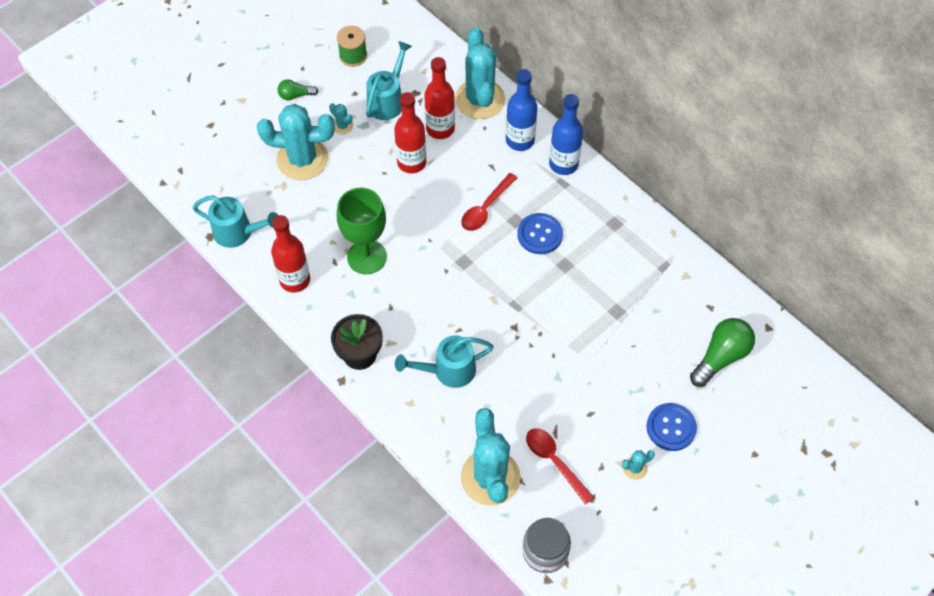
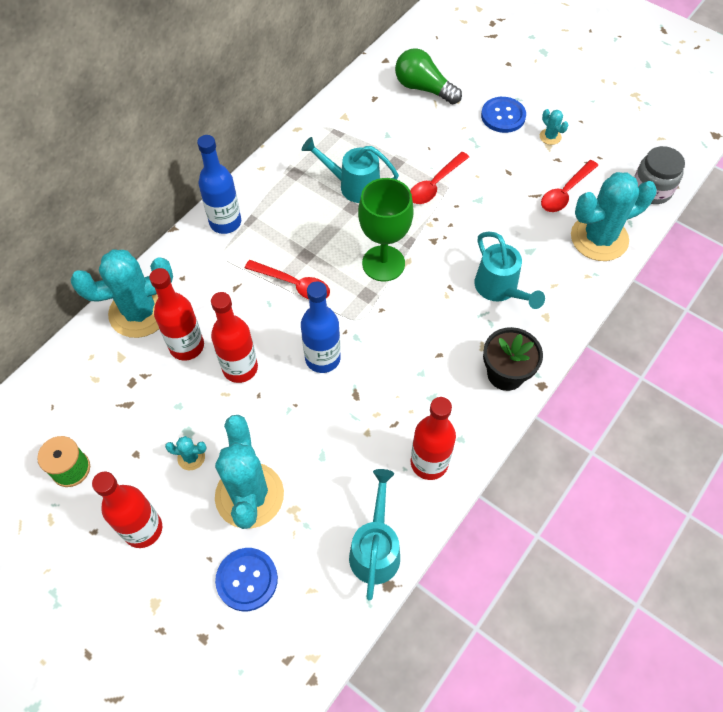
camera: 100 degrees left, 0 degrees up
green light bulb [278,79,318,100] -> red bottle [92,472,162,548]
turquoise cactus [329,103,353,135] -> turquoise cactus turned 60 degrees clockwise [165,436,206,470]
green goblet [337,188,387,274] -> green goblet moved to [358,178,414,281]
turquoise watering can [366,41,412,120] -> turquoise watering can moved to [302,137,399,203]
blue bottle [506,69,537,151] -> blue bottle moved to [301,282,341,373]
blue button [517,213,563,254] -> blue button moved to [215,548,278,611]
none -> red spoon [410,152,469,204]

